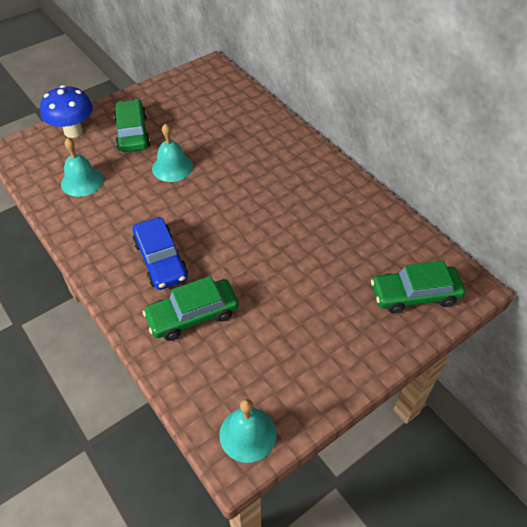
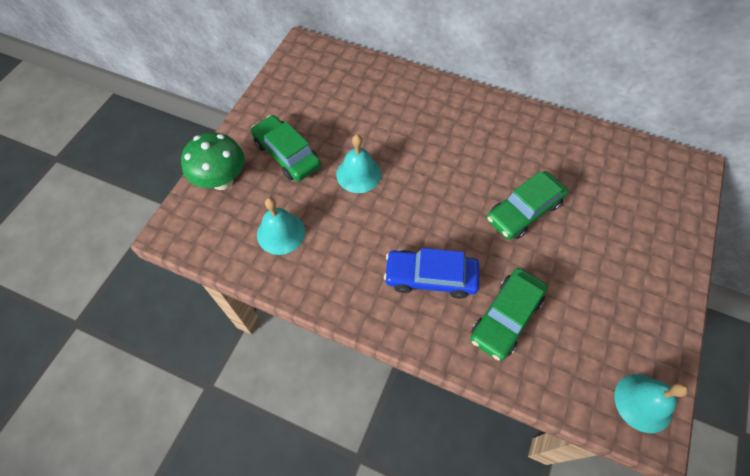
camera: 30 degrees left, 10 degrees up
blue mushroom [40,85,93,138] -> green mushroom [181,132,244,190]
blue car [132,217,188,290] -> blue car turned 150 degrees clockwise [384,248,479,299]
green car [371,261,465,313] -> green car moved to [487,171,568,239]

